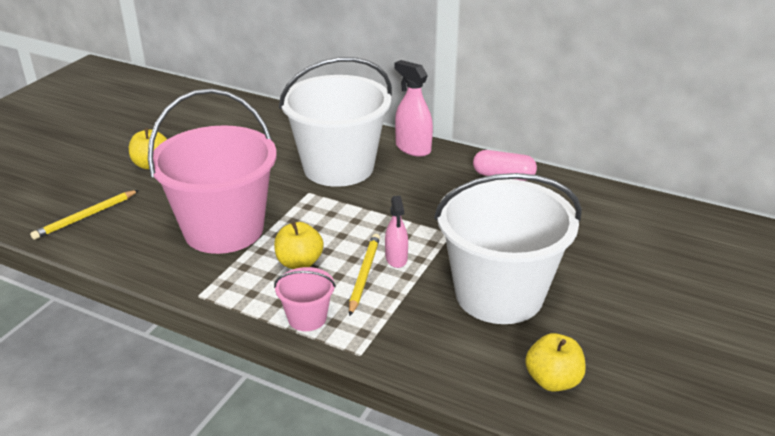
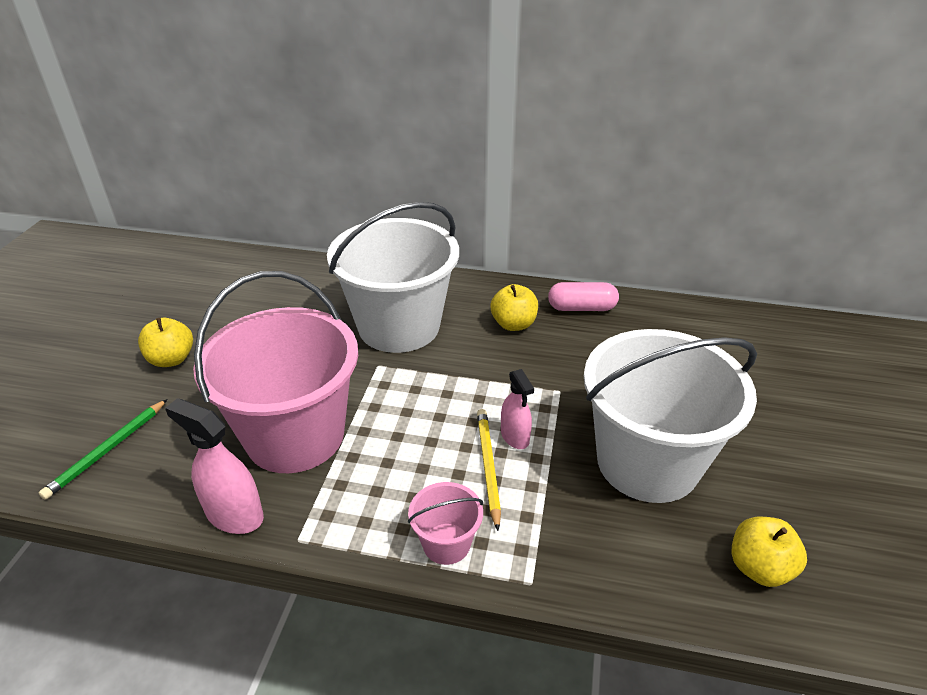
camera: 15 degrees left, 5 degrees up
yellow pencil [30,190,139,240] -> green pencil [39,399,167,500]
yellow apple [274,222,324,269] -> yellow apple moved to [491,284,538,331]
pink spray bottle [394,60,433,157] -> pink spray bottle moved to [165,398,264,534]

